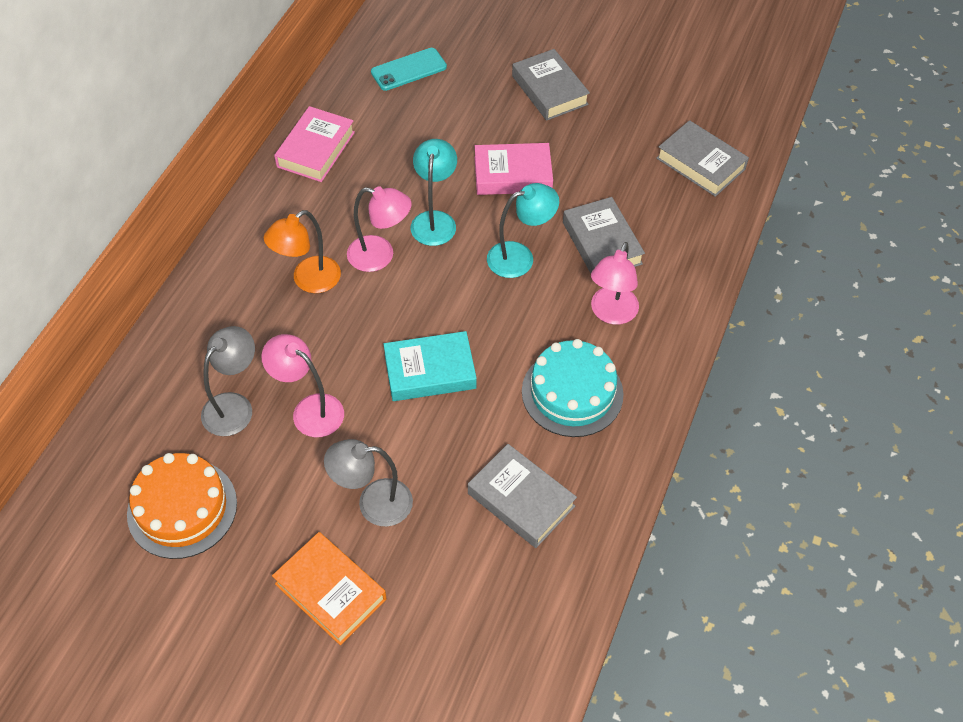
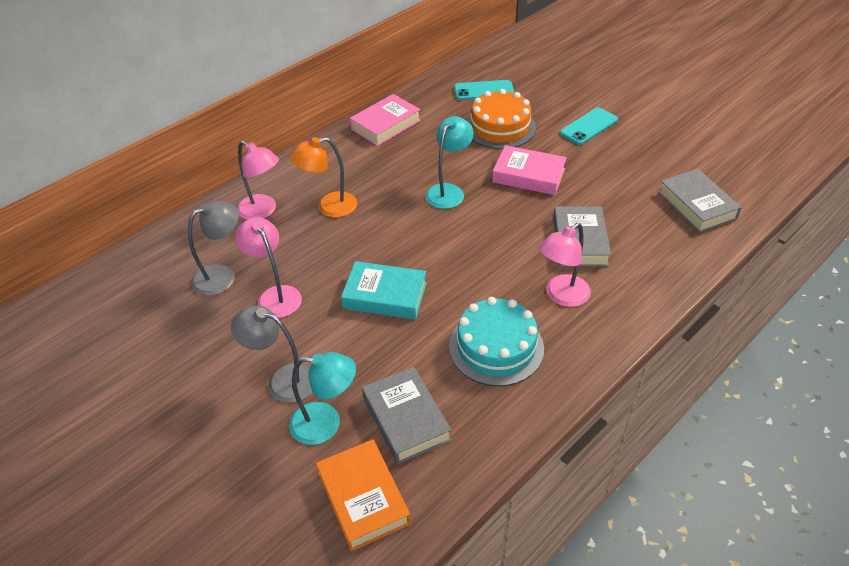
camera: 25 degrees right, 10 degrees down
orange cake [127,453,237,559] -> orange cake moved to [466,89,536,149]
orange book [272,532,387,645] -> orange book moved to [316,439,411,551]
pink lamp [347,186,411,272] -> pink lamp moved to [237,141,279,220]
turquoise lamp [487,183,559,278] -> turquoise lamp moved to [289,352,356,445]
grey book [512,49,590,121] -> turquoise phone [560,107,618,145]

